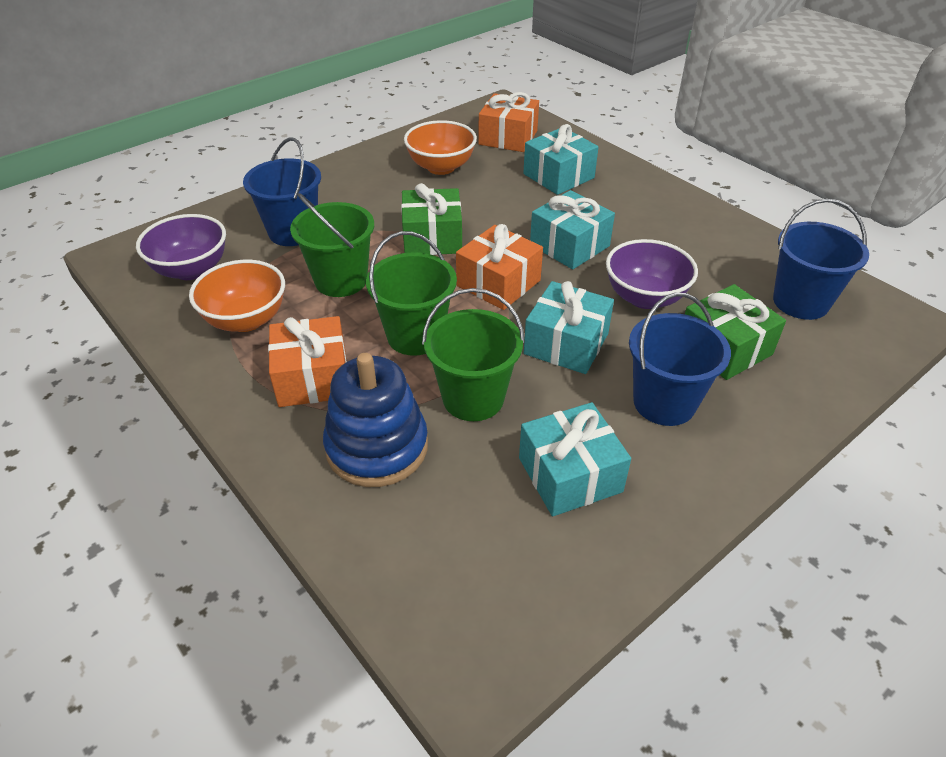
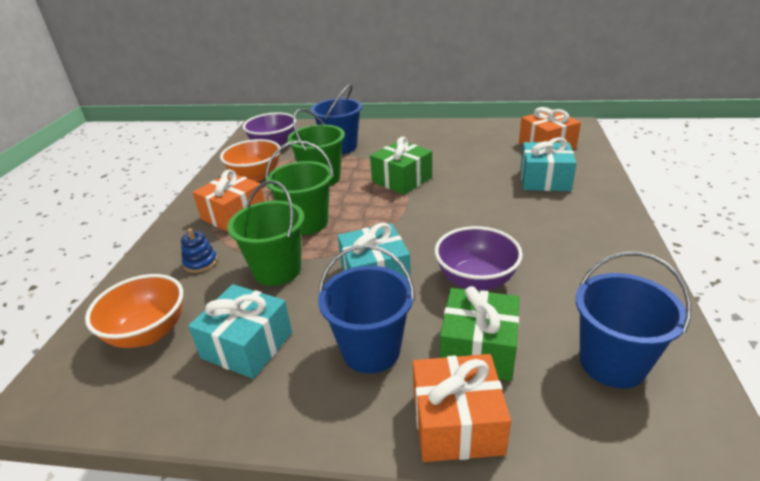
camera: 50 degrees right, 10 degrees down
blue stacking toy [323,353,428,487] -> blue stacking toy [181,228,217,273], size x0.46
orange bowl [404,120,477,175] -> orange bowl moved to [85,274,183,348]
orange gift [456,224,543,310] -> orange gift moved to [413,354,511,462]
turquoise gift [530,190,615,269] -> none

